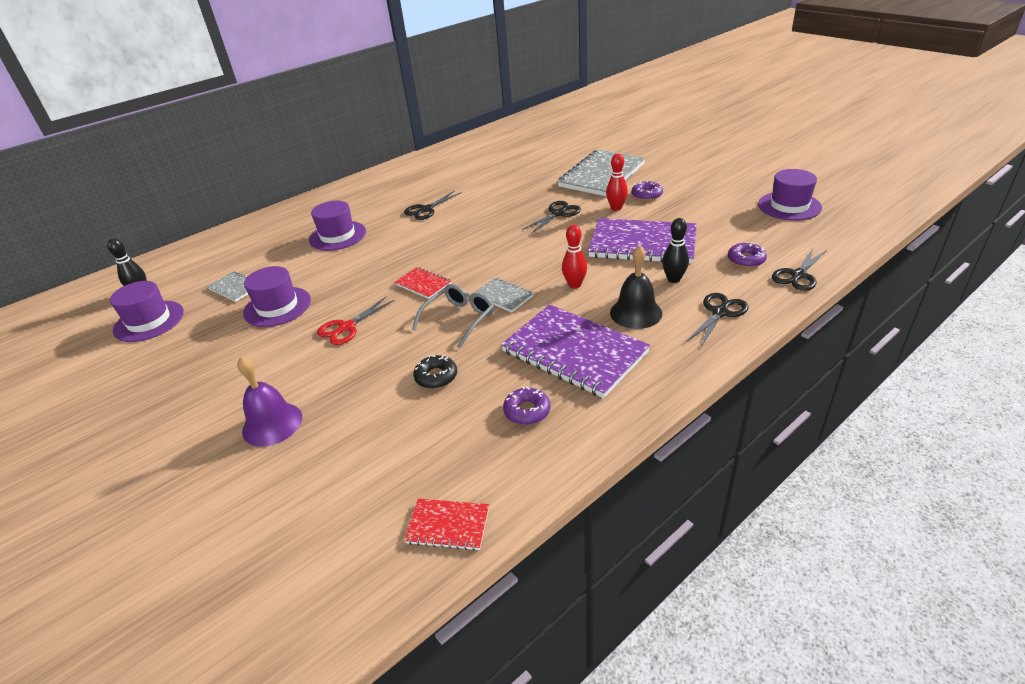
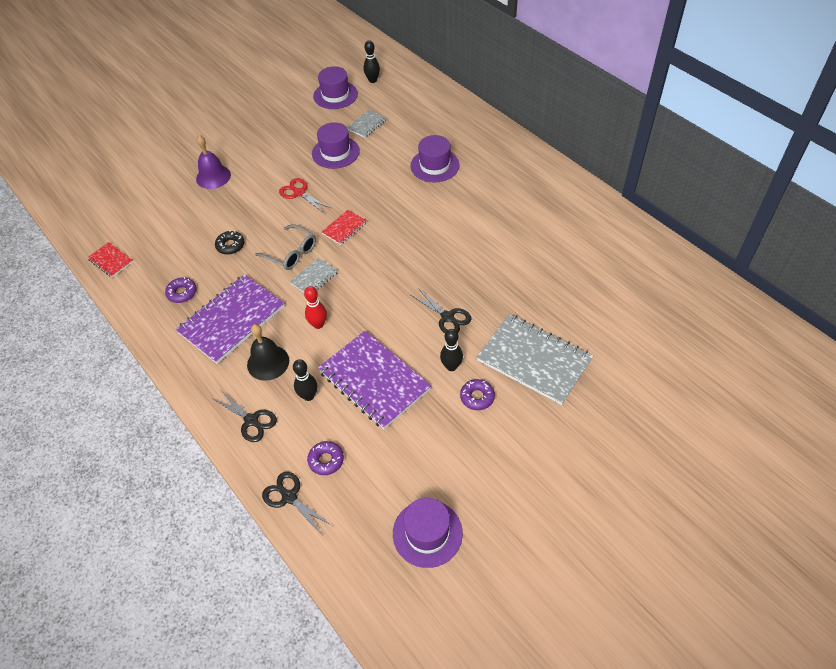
camera: 90 degrees right, 15 degrees up
black scissors [404,191,462,220] -> none
red notebook [404,498,489,551] -> red notebook turned 60 degrees counterclockwise [87,242,133,277]
purple notebook [588,218,697,264] -> purple notebook turned 60 degrees counterclockwise [318,331,431,429]
red bowling pin [606,154,628,211] -> black bowling pin [440,329,463,371]

